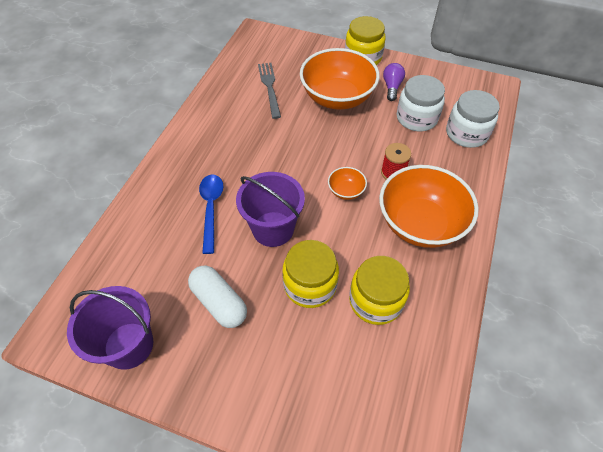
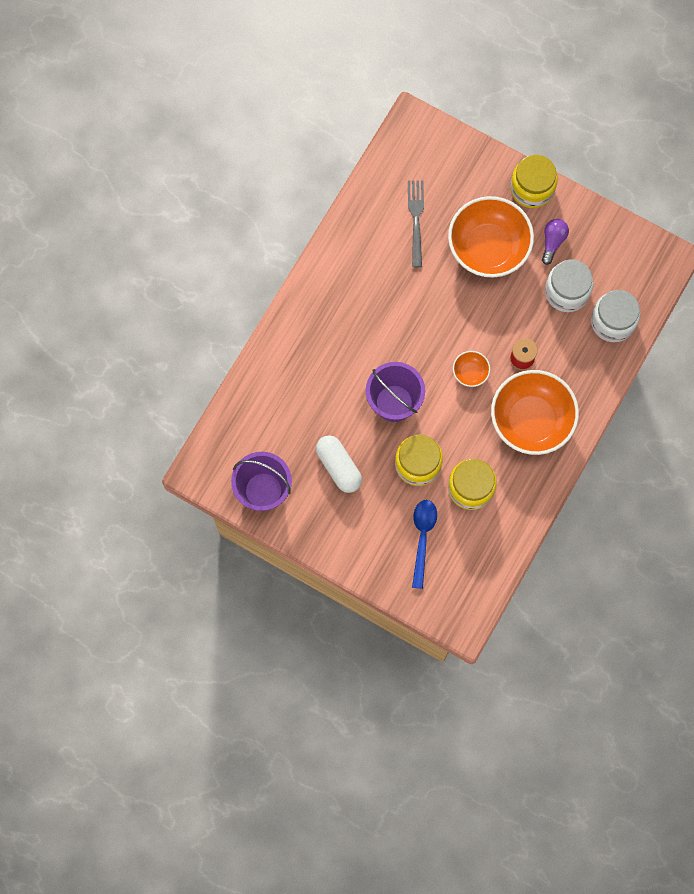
camera: 10 degrees right, 20 degrees up
blue spoon [199,174,223,254] -> blue spoon moved to [412,500,437,589]

